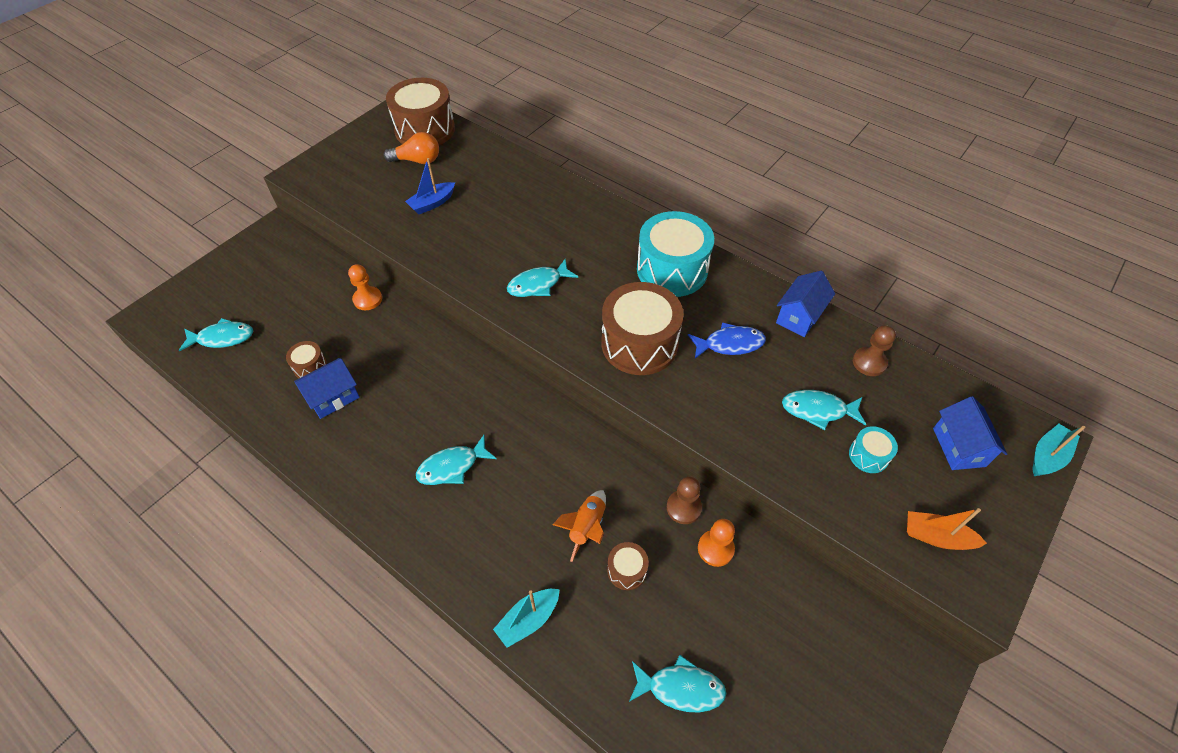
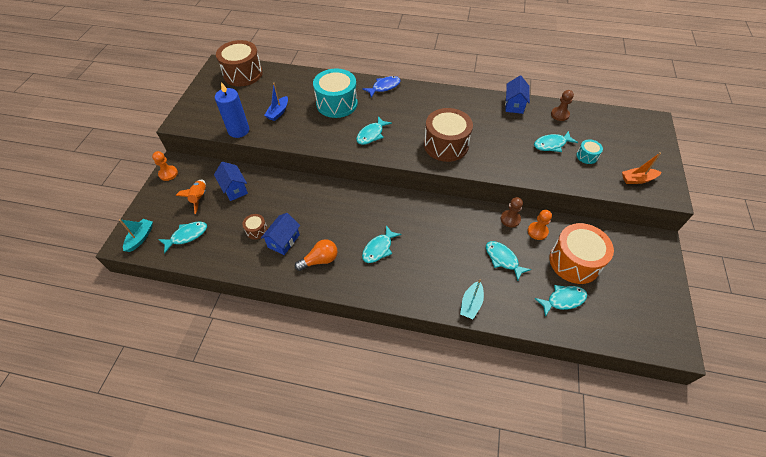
camera: 25 degrees left, 0 degrees up
orange pawn [348,264,382,310] -> orange pawn moved to [152,151,178,181]
orange light bulb [384,132,439,164] -> orange light bulb moved to [295,239,338,271]
orange rocket [553,490,606,562] -> orange rocket moved to [176,179,206,214]
brown drum [607,542,649,590] -> turquoise fish [486,241,531,281]
turquoise drum [637,211,714,297] -> turquoise drum moved to [313,68,358,118]
blue fish [688,322,766,359] -> blue fish moved to [362,76,401,98]
blue house [933,396,1007,470] -> blue house moved to [214,162,248,201]
turquoise boat [1033,424,1086,476] -> turquoise boat moved to [119,219,153,252]
none -> blue candle [215,82,249,138]
none -> orange drum [549,223,614,284]

